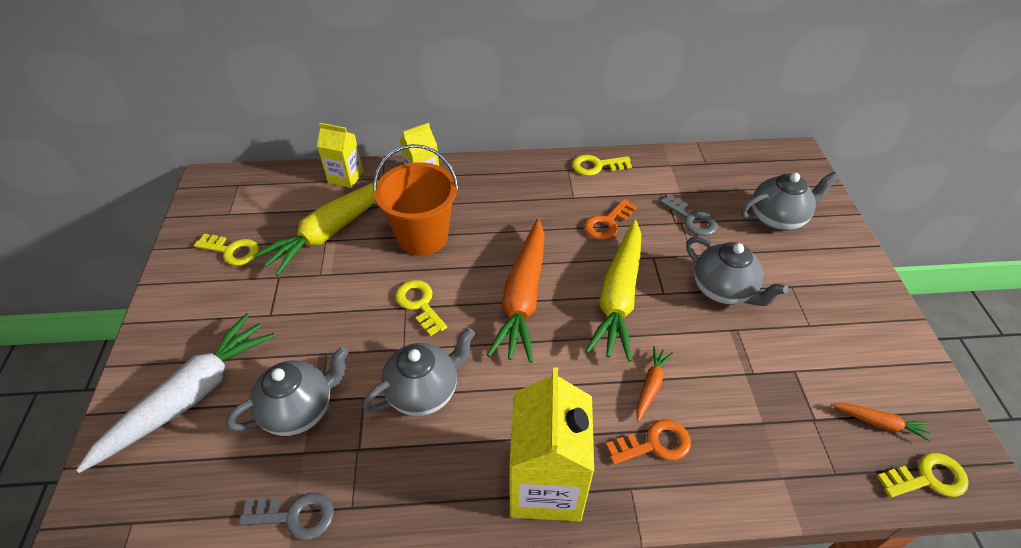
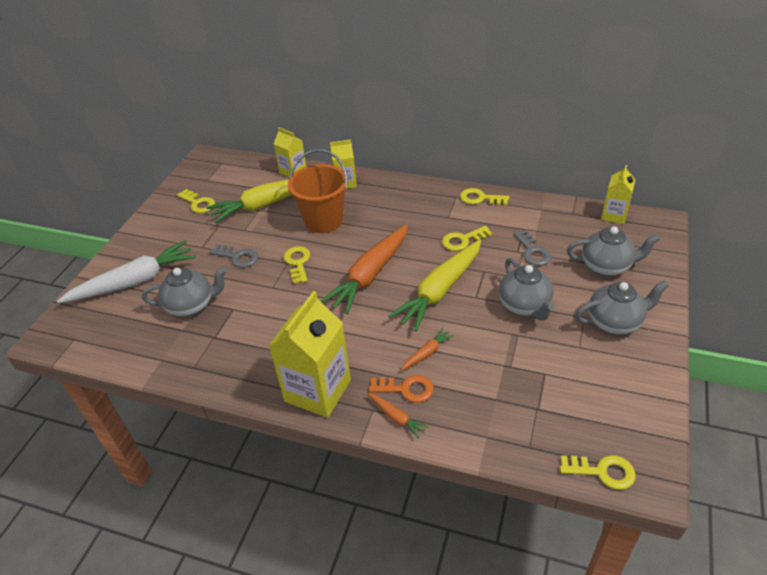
camera: 25 degrees right, 5 degrees down
grey key [239,492,334,540] -> grey key moved to [209,244,258,268]
grey teapot [363,328,475,416] -> grey teapot moved to [575,281,669,335]
orange key [584,199,637,240] -> yellow key [442,226,492,251]
orange carrot [831,403,932,442] -> orange carrot moved to [367,393,429,439]
none -> yellow carton [601,165,635,224]

